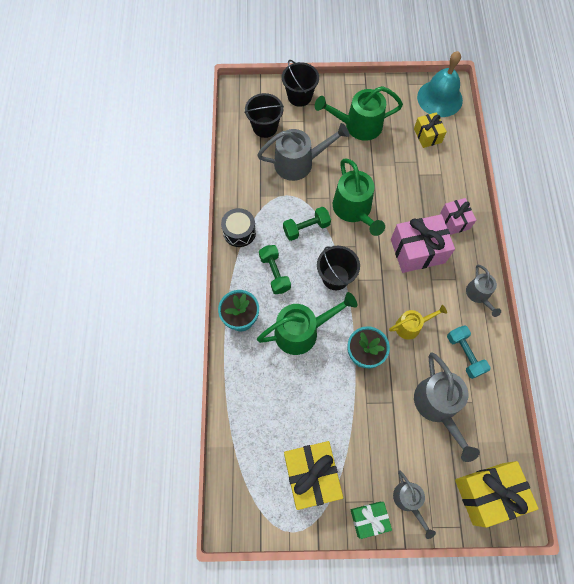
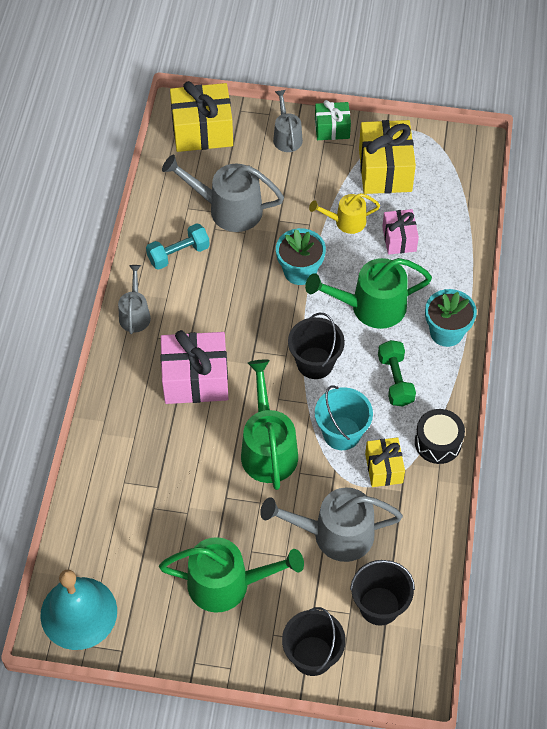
camera: 170 degrees left, 10 degrees down
green dumbbell [283,207,331,241] -> turquoise bucket [315,385,373,450]
yellow watering can [389,305,447,340] -> yellow watering can moved to [309,193,380,234]
yellow gift [414,112,447,148] -> yellow gift moved to [365,437,405,487]
grey watering can [414,353,480,462] -> grey watering can turned 75 degrees counterclockwise [162,155,284,232]
pink gift [440,198,476,235] -> pink gift moved to [382,209,419,255]
turquoise dumbbell [447,325,491,379] -> turquoise dumbbell turned 75 degrees clockwise [146,223,210,270]

